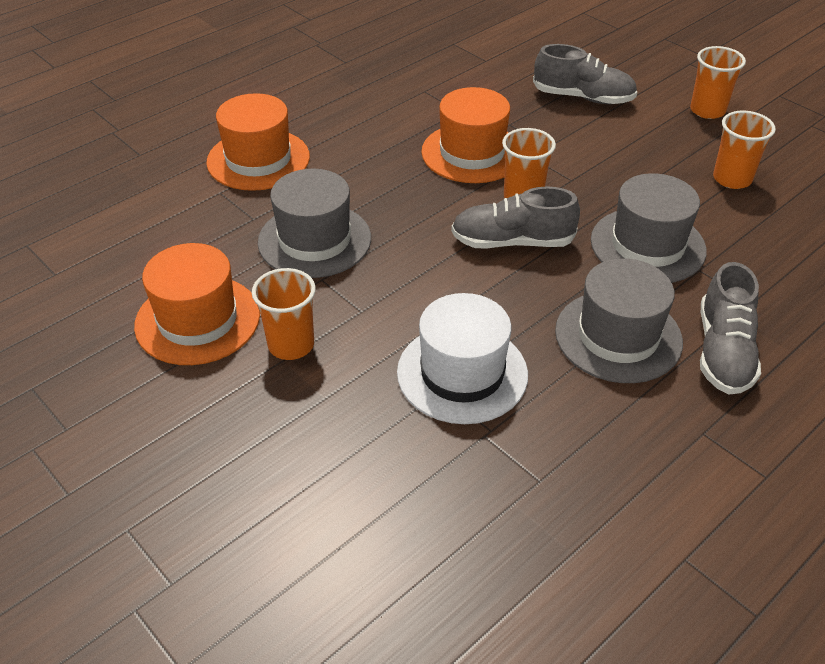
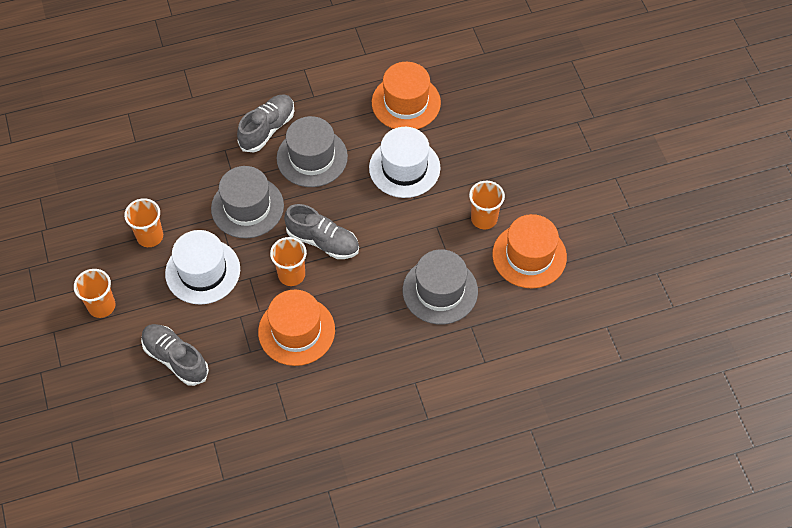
camera: 155 degrees left, 15 degrees up
orange hat [206,93,310,191] -> orange hat moved to [372,62,441,129]
none -> white hat [165,230,240,305]

